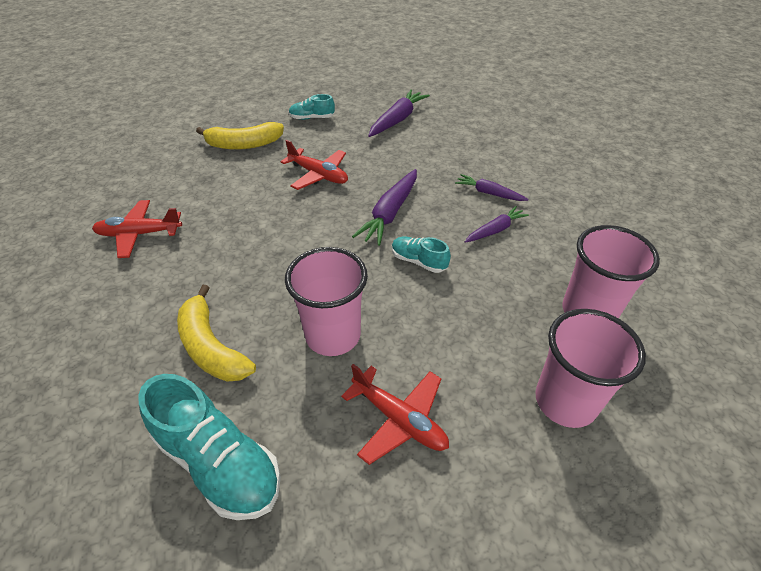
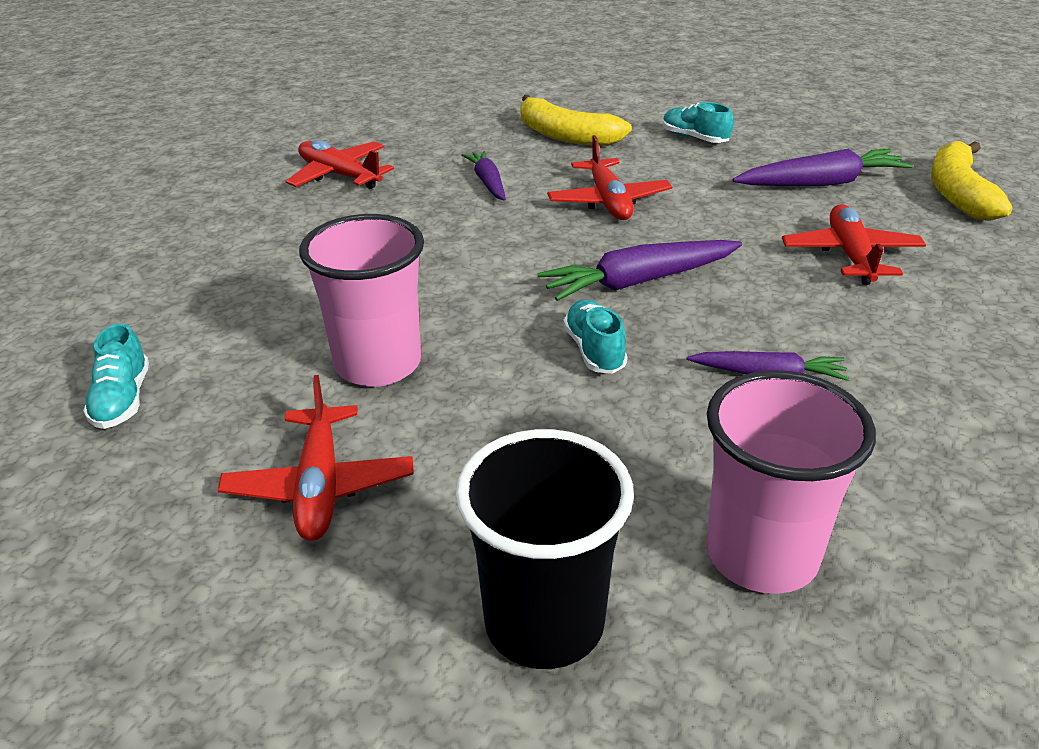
camera: 45 degrees right, 10 degrees down
turquoise shoe [138,374,281,520] -> turquoise shoe [83,324,149,429], size x0.53
yellow banana [177,285,256,382] -> yellow banana moved to [931,141,1013,221]
purple carrot [455,174,529,201] -> purple carrot moved to [461,151,506,201]
pink cup [536,309,646,428] -> black cup [456,429,634,669]
none -> red plane [782,204,926,285]

